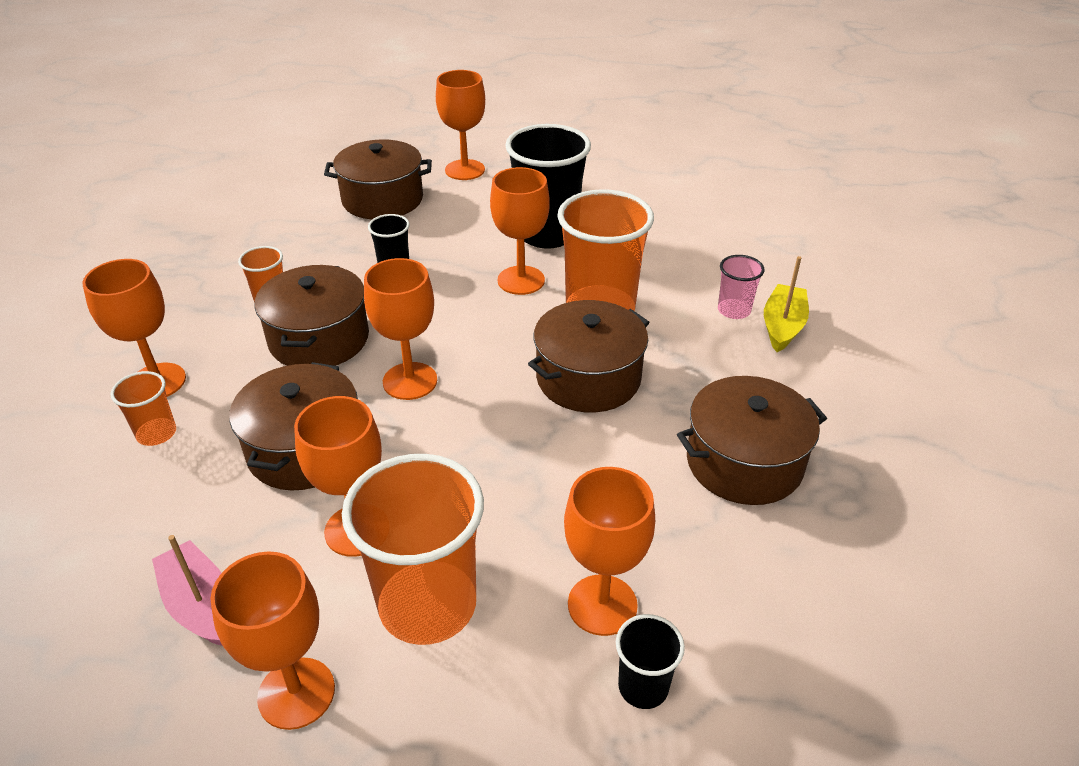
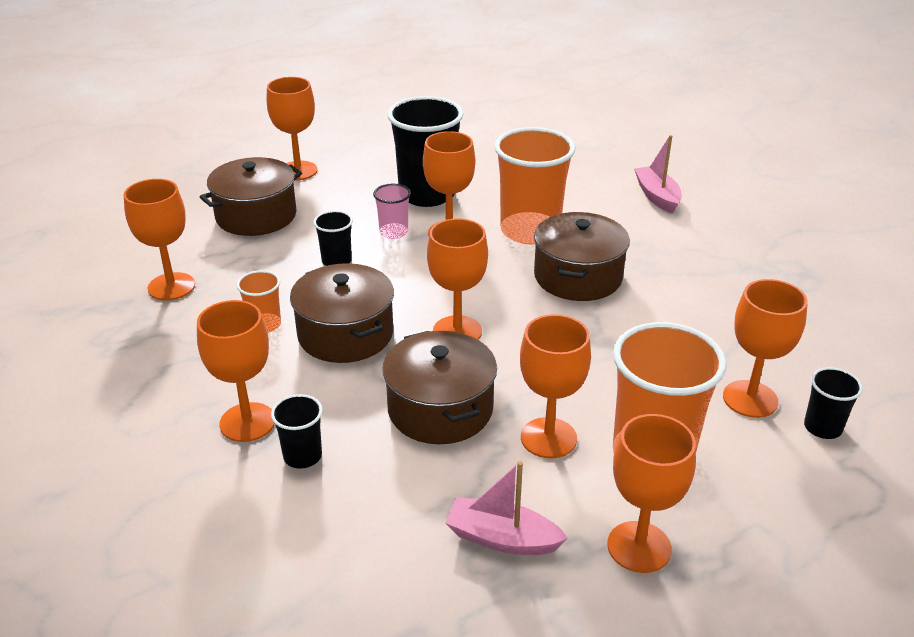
camera: 35 degrees left, 5 degrees down
orange cup [111,371,176,446] -> black cup [271,394,323,469]
brown pot [677,376,827,505] -> none
pink cup [718,255,765,319] -> pink cup moved to [373,183,411,239]
yellow boat [764,256,809,352] -> pink boat [634,135,682,214]
none -> orange goblet [124,179,195,301]

